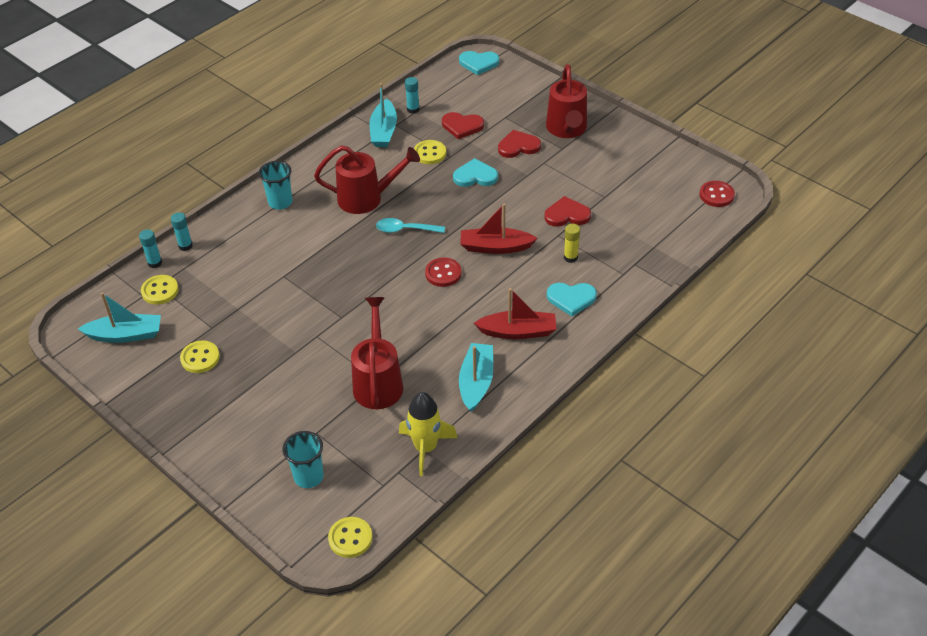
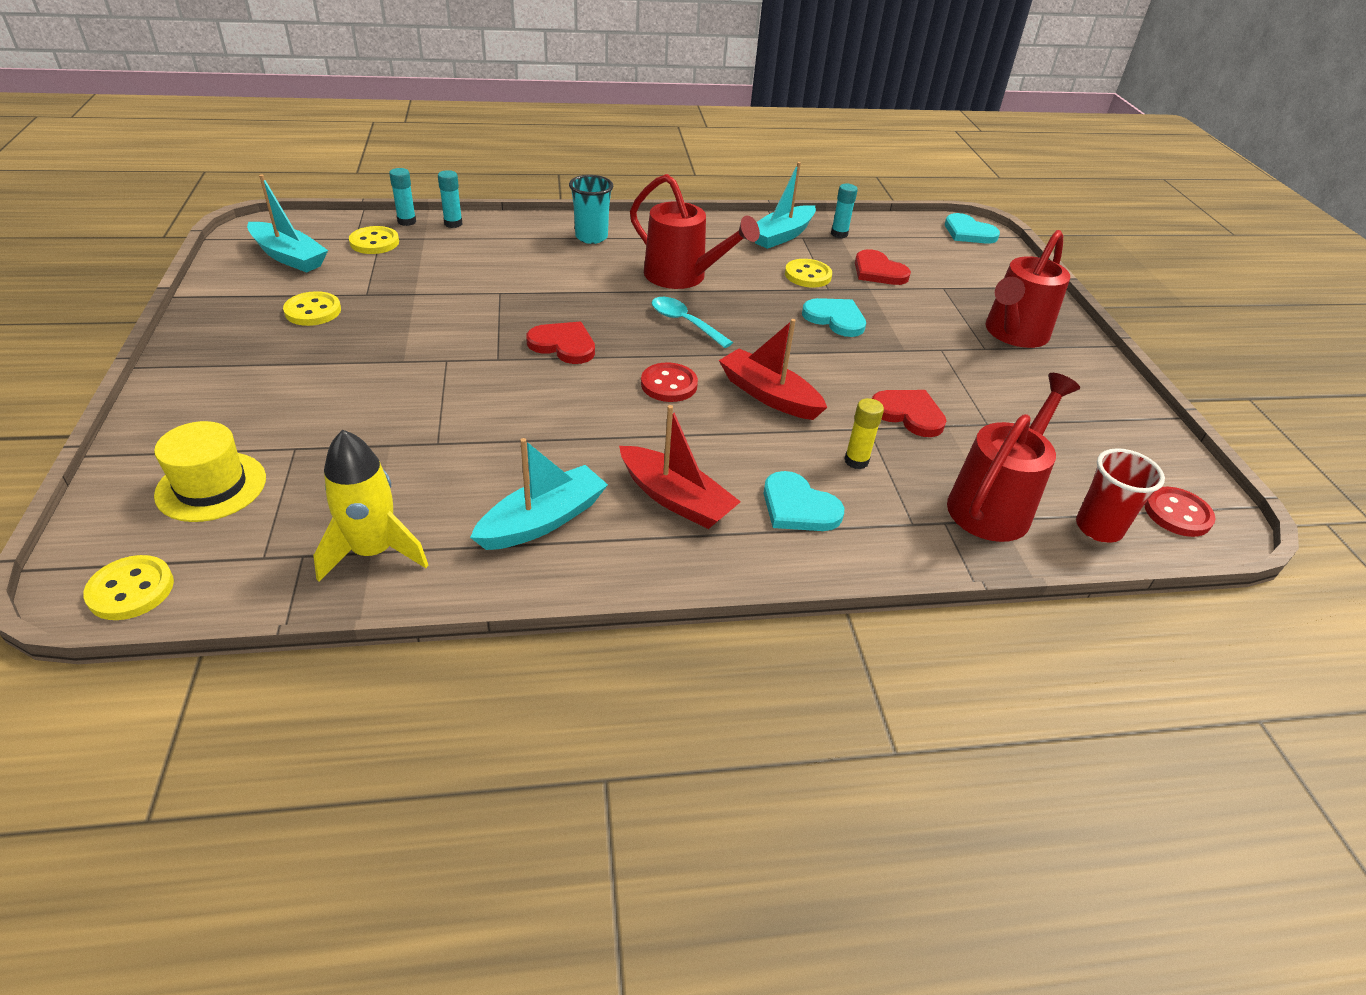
camera: 35 degrees right, 5 degrees down
turquoise cup [282,431,324,488] -> yellow hat [154,421,266,522]
red watering can [351,297,403,409] -> red watering can moved to [947,373,1080,542]
red heart [498,130,541,158] -> red heart moved to [526,322,595,364]
none -> red cup [1076,448,1165,543]

